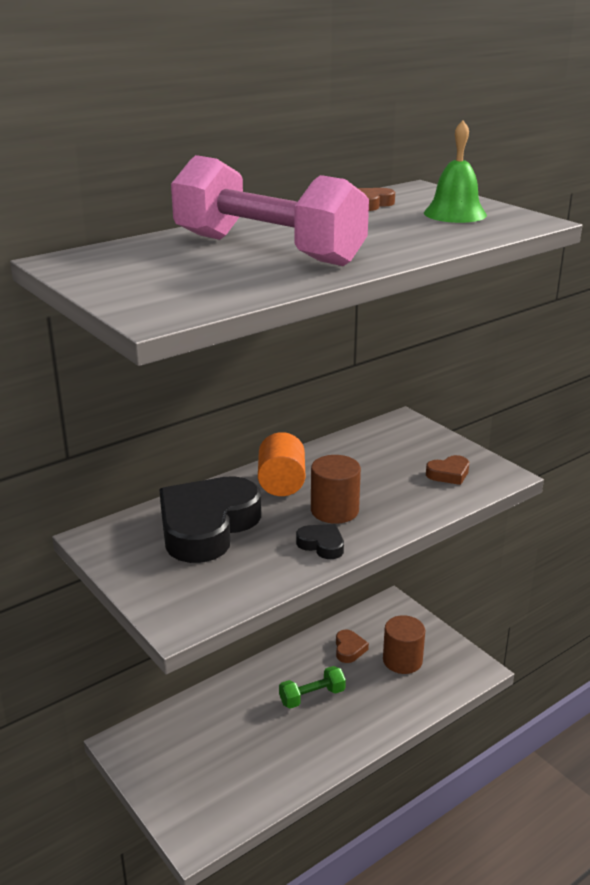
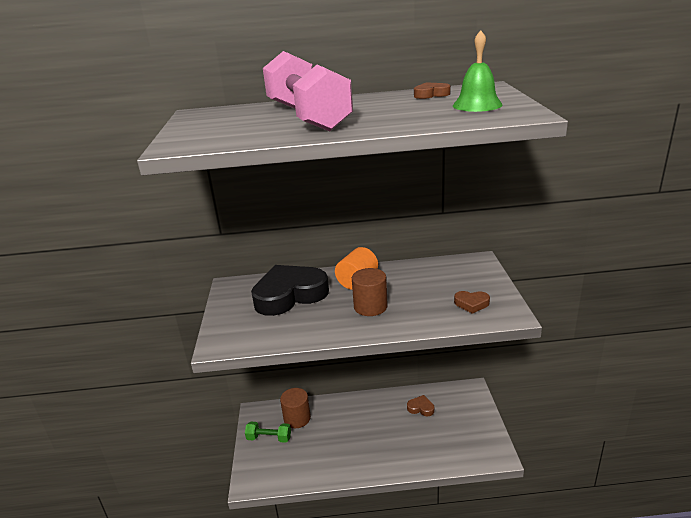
camera: 35 degrees right, 0 degrees up
green dumbbell [279,666,346,709] -> green dumbbell moved to [245,422,291,443]
black heart [296,524,344,559] -> none
brown heart [336,630,369,663] -> brown heart turned 105 degrees counterclockwise [407,395,434,416]
brown cylinder [383,615,425,674] -> brown cylinder moved to [280,388,311,428]

